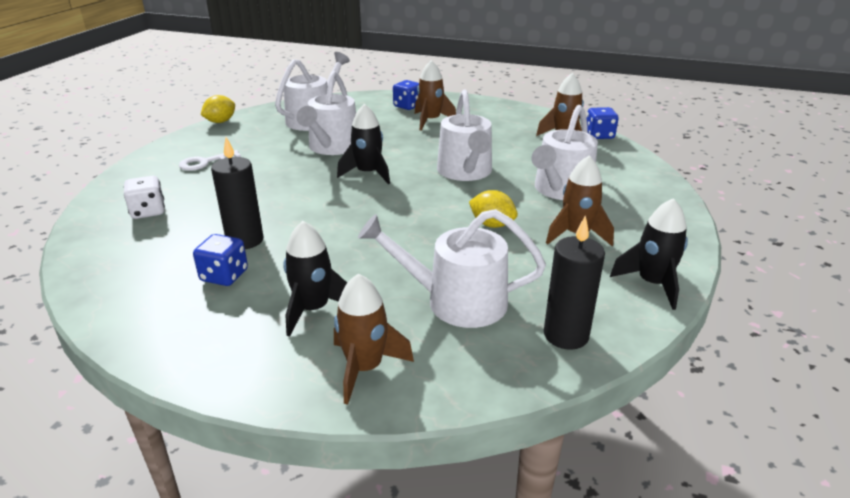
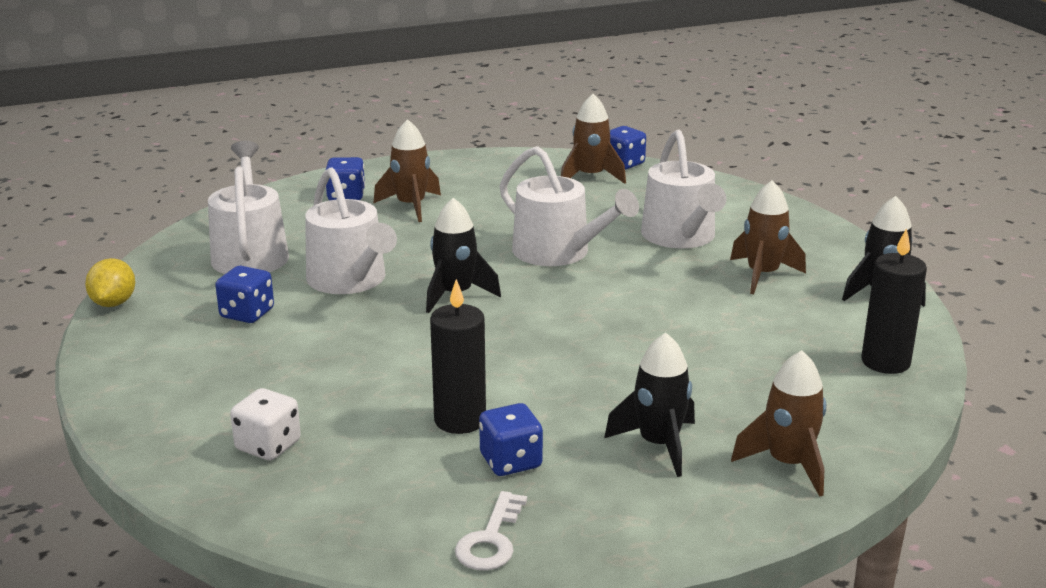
camera: 40 degrees left, 5 degrees down
white key [179,150,241,171] -> white key moved to [455,491,527,571]
white watering can [358,209,546,328] -> none
yellow lemon [469,190,518,228] -> none
none -> blue dice [215,266,274,323]

